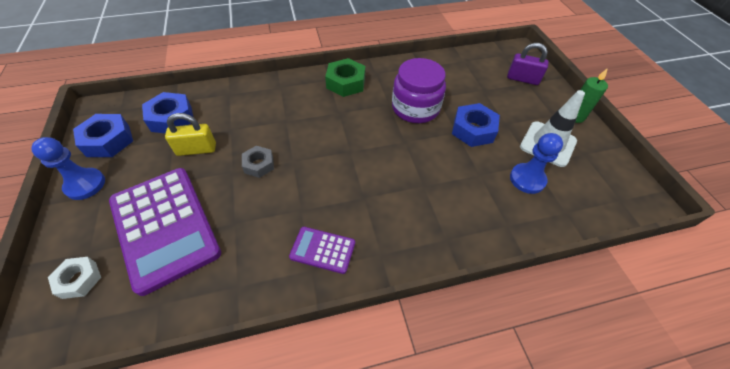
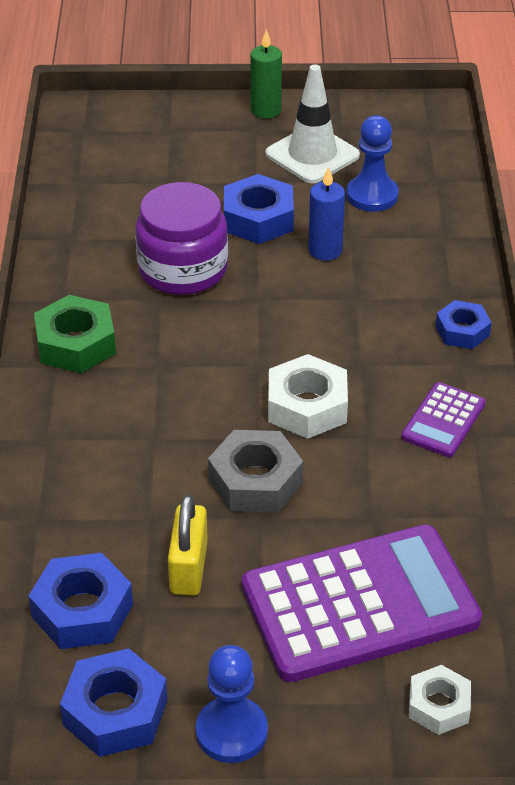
camera: 75 degrees left, 10 degrees down
grey nut [242,146,274,178] -> grey nut [208,430,303,513], size x1.56
purple padlock [507,43,549,85] -> none
none -> white nut [268,354,348,439]
none -> blue candle [308,166,345,260]
none -> blue nut [435,300,492,349]

